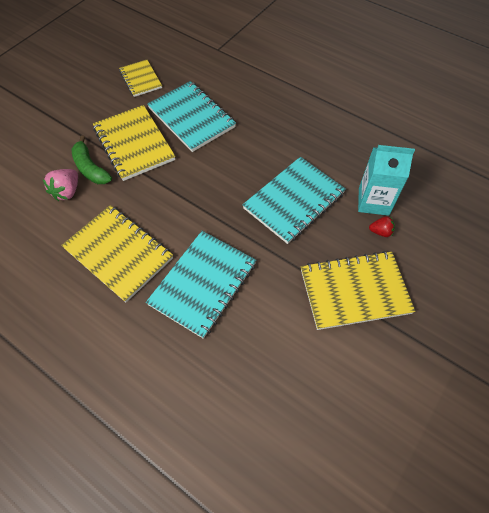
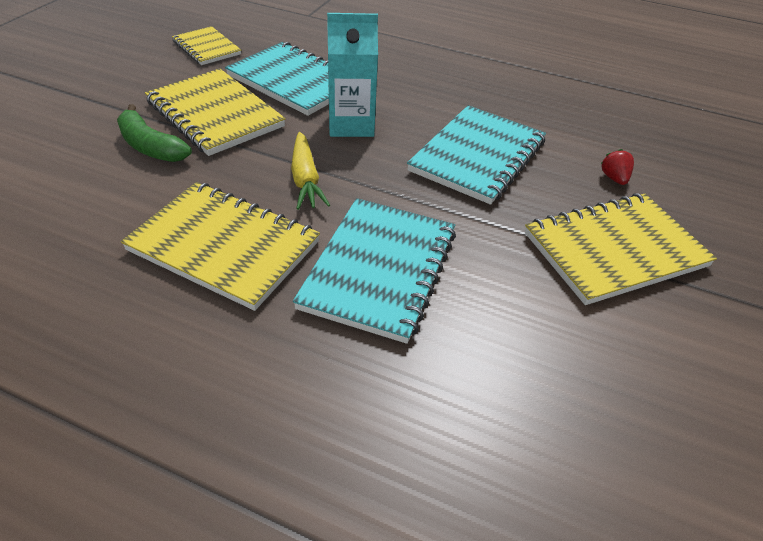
camera: 15 degrees left, 15 degrees down
pink strawberry [43,169,78,201] -> none
turquoise carton [358,145,415,216] -> turquoise carton moved to [327,13,378,137]
red strawberry [369,216,395,237] -> red strawberry turned 90 degrees counterclockwise [601,149,634,185]
none -> yellow carrot [291,132,330,210]

